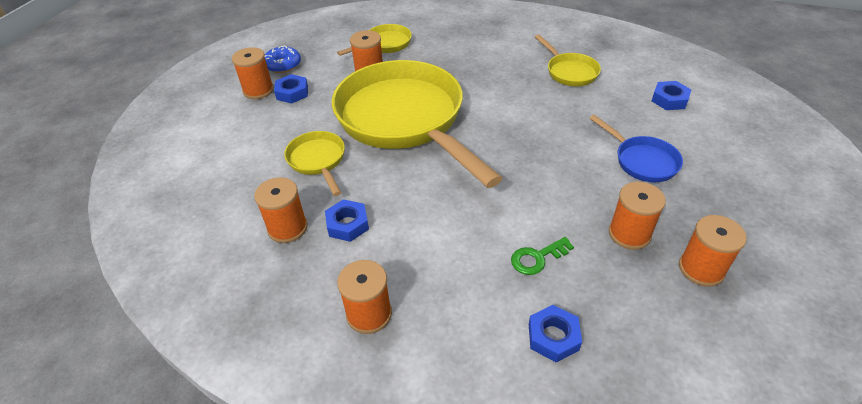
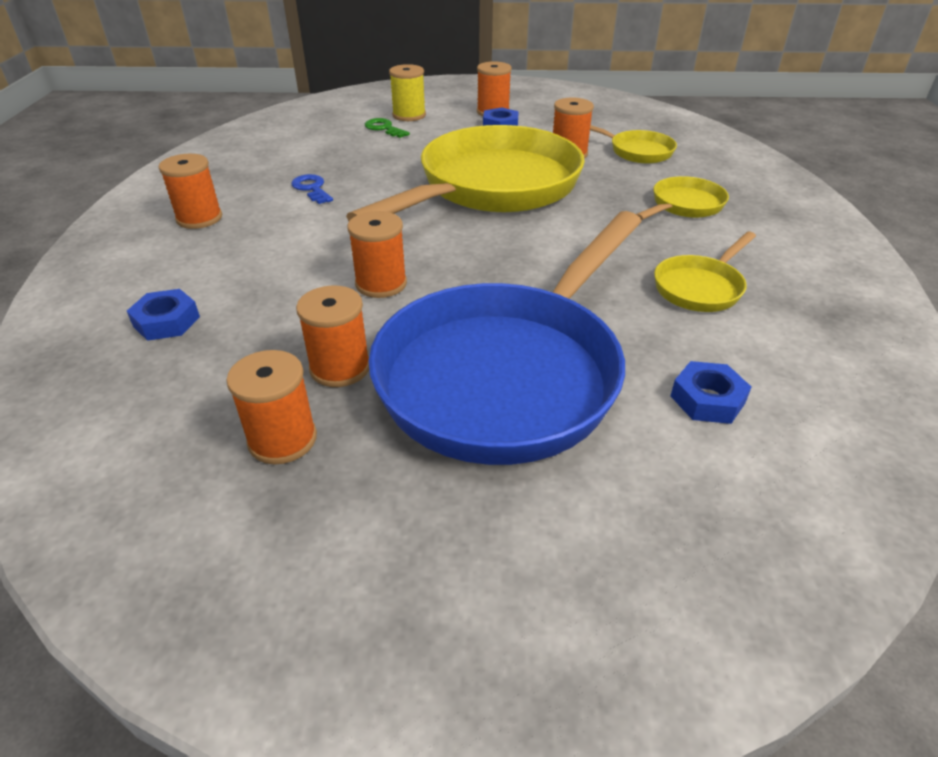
camera: 70 degrees right, 5 degrees down
orange spool [254,177,308,243] -> orange spool moved to [348,211,407,298]
blue donut [265,45,301,73] -> none
yellow pan [284,131,345,196] -> yellow pan moved to [636,176,729,220]
blue nut [325,199,369,242] -> blue key [291,174,333,204]
green key [511,237,574,275] -> green key moved to [365,118,410,138]
blue pan [590,115,683,182] -> blue pan [368,211,642,465], size x2.32
none -> yellow spool [389,64,426,121]

